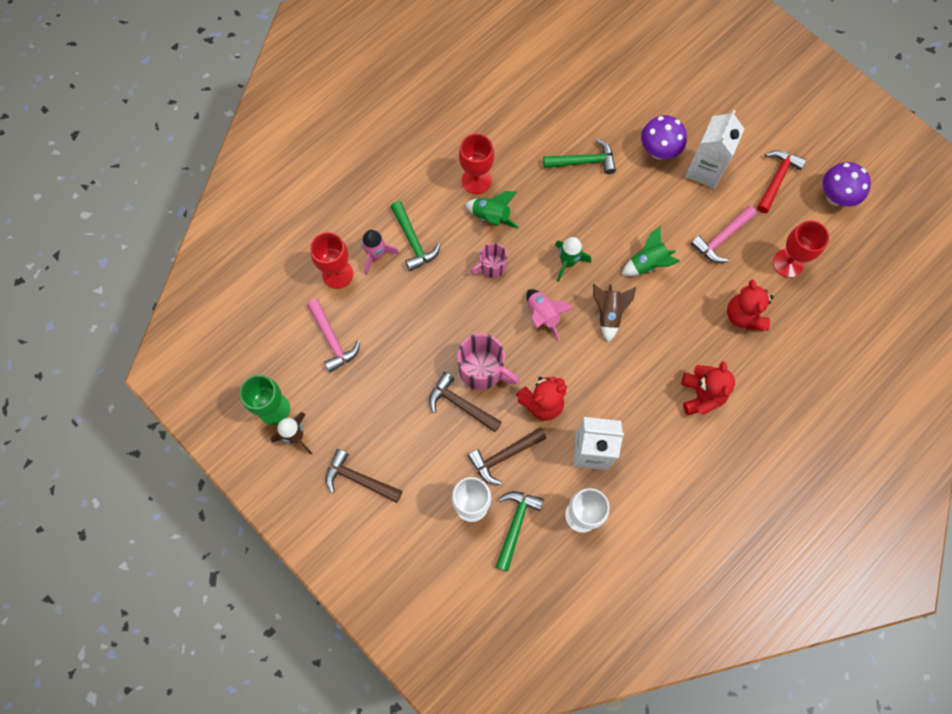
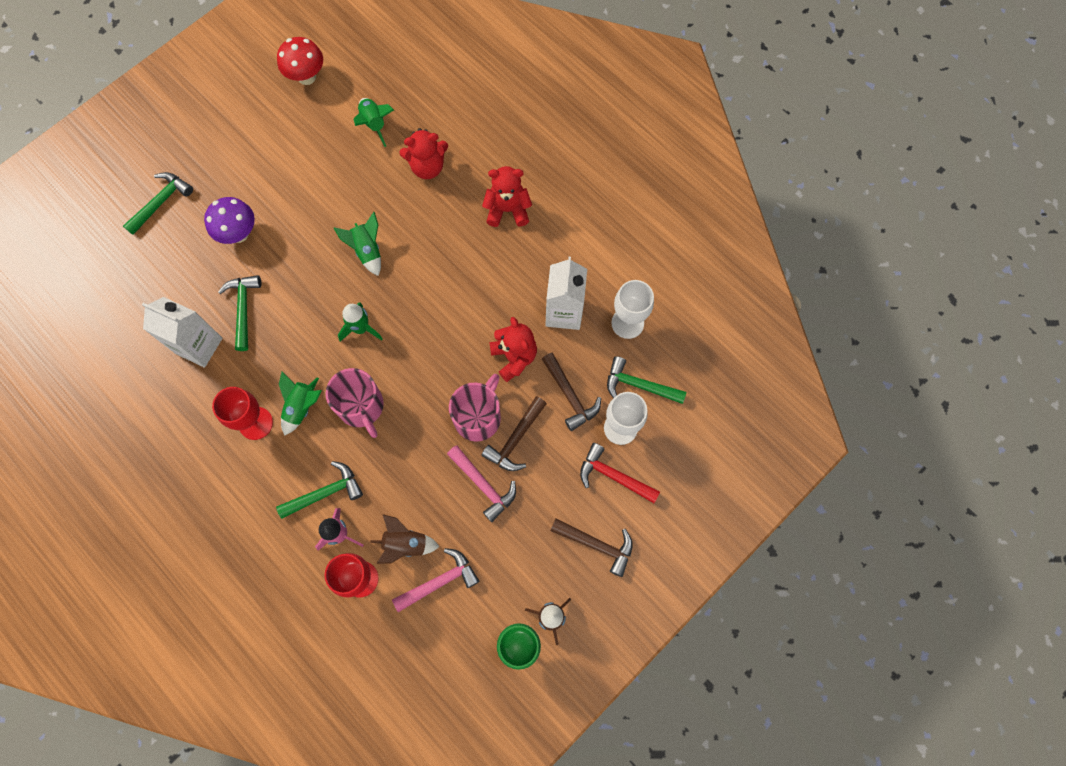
camera: 90 degrees left, 0 degrees up
brown hammer [326,449,402,503] -> brown hammer turned 90 degrees counterclockwise [550,519,633,577]
pink mug [471,243,507,278] -> pink mug [325,368,384,438], size x1.64
pink rocket [526,289,574,341] -> none
brown rocket [593,284,636,343] -> brown rocket moved to [370,514,440,564]
white carton [685,110,744,188] -> white carton moved to [142,297,223,367]
pink hammer [691,205,757,263] -> pink hammer moved to [447,445,516,522]
red hammer [757,150,806,213] -> red hammer moved to [580,443,660,503]
red goblet [773,220,829,278] -> green rocket [354,98,394,147]
purple mushroom [823,162,871,207] -> red mushroom [277,37,323,85]
none -> green hammer [123,172,193,235]

